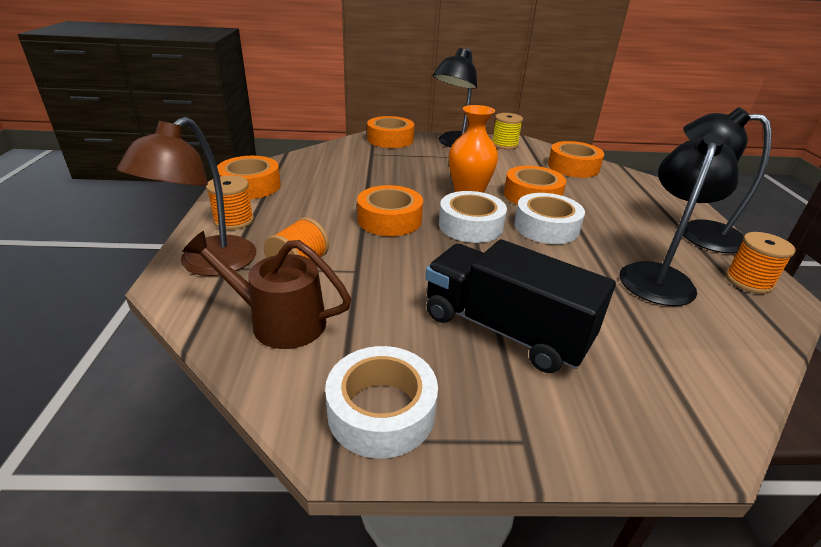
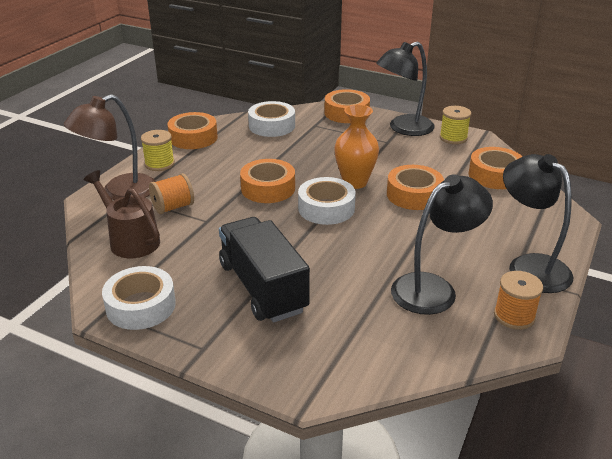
camera: 30 degrees right, 0 degrees up
orange spool [206,175,254,230] -> yellow spool [141,130,175,171]
white tape [514,193,585,244] -> white tape moved to [248,101,295,137]

